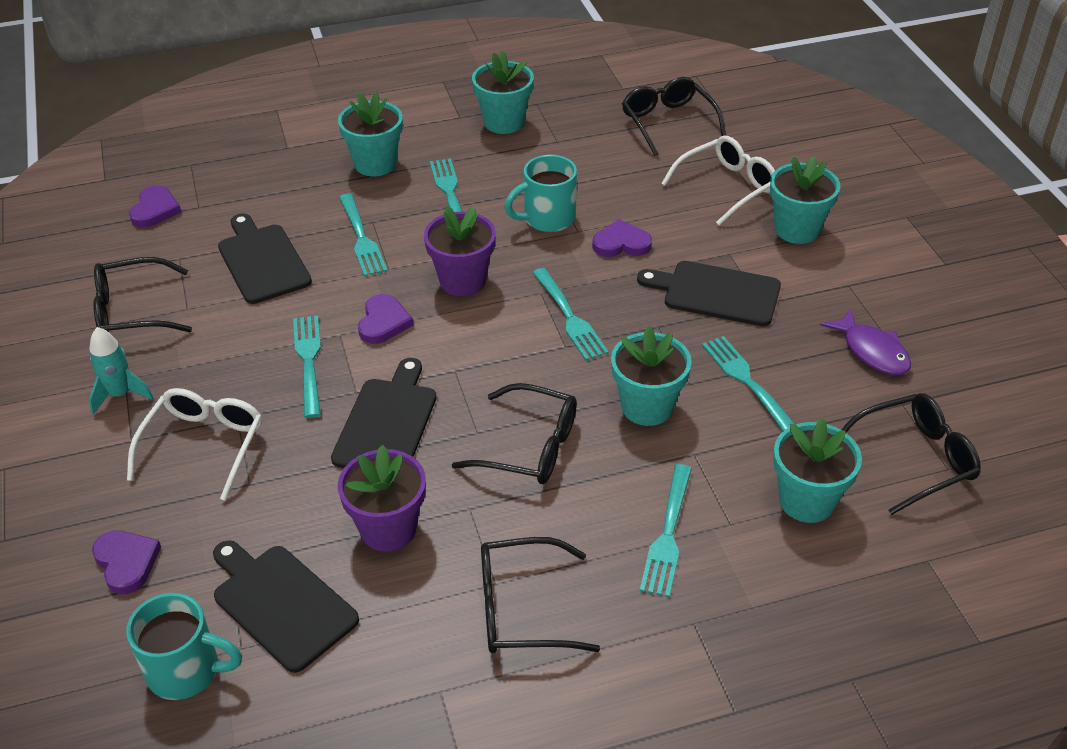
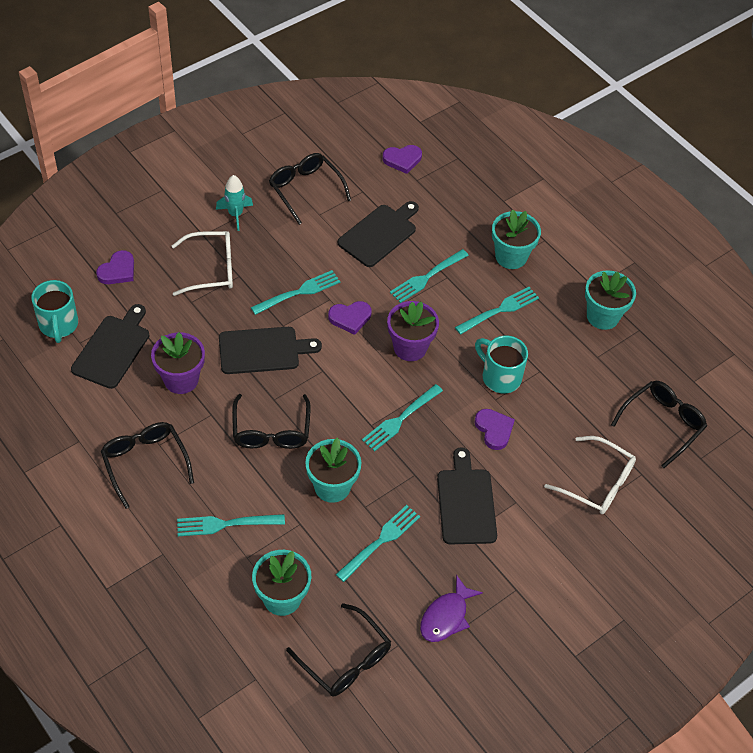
camera: 65 degrees right, 10 degrees up
turquoise flower pot [770,156,841,244] -> none

